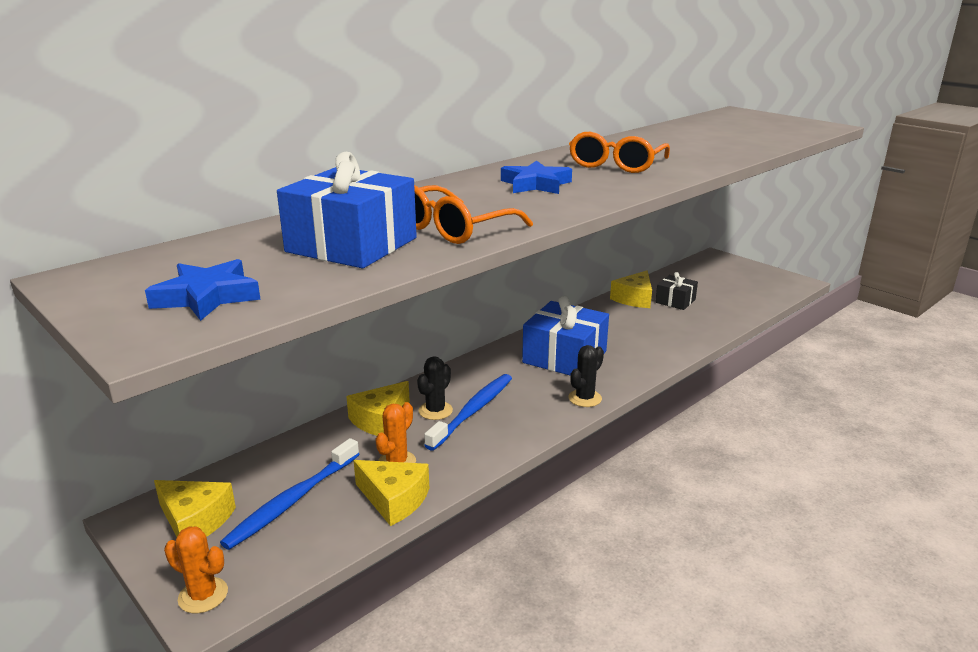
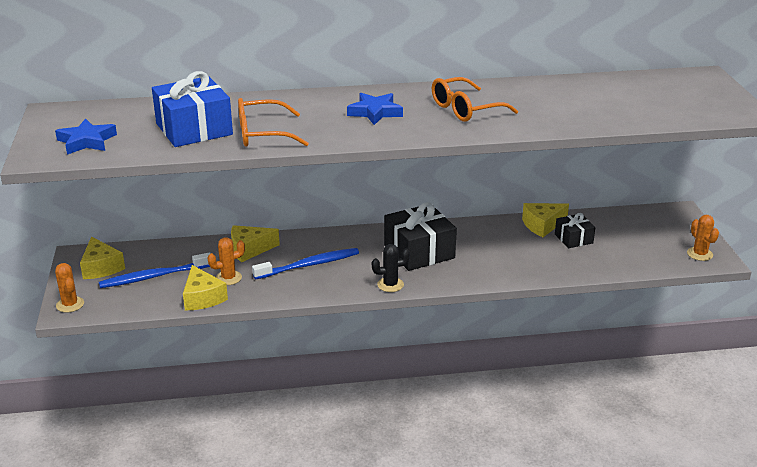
camera: 35 degrees right, 5 degrees up
black cactus [417,356,453,420] -> none
blue gift [522,295,609,376] -> black gift [384,202,457,271]
none -> orange cactus [687,215,719,261]

